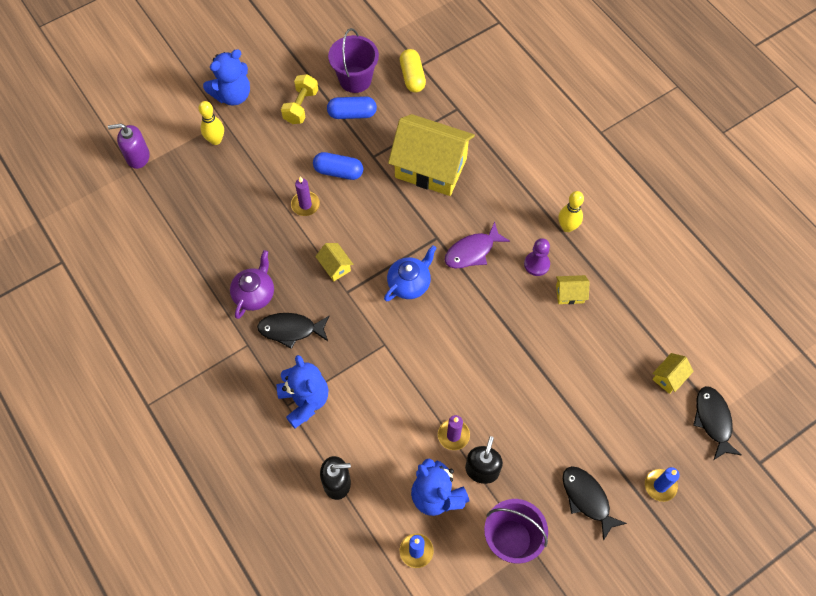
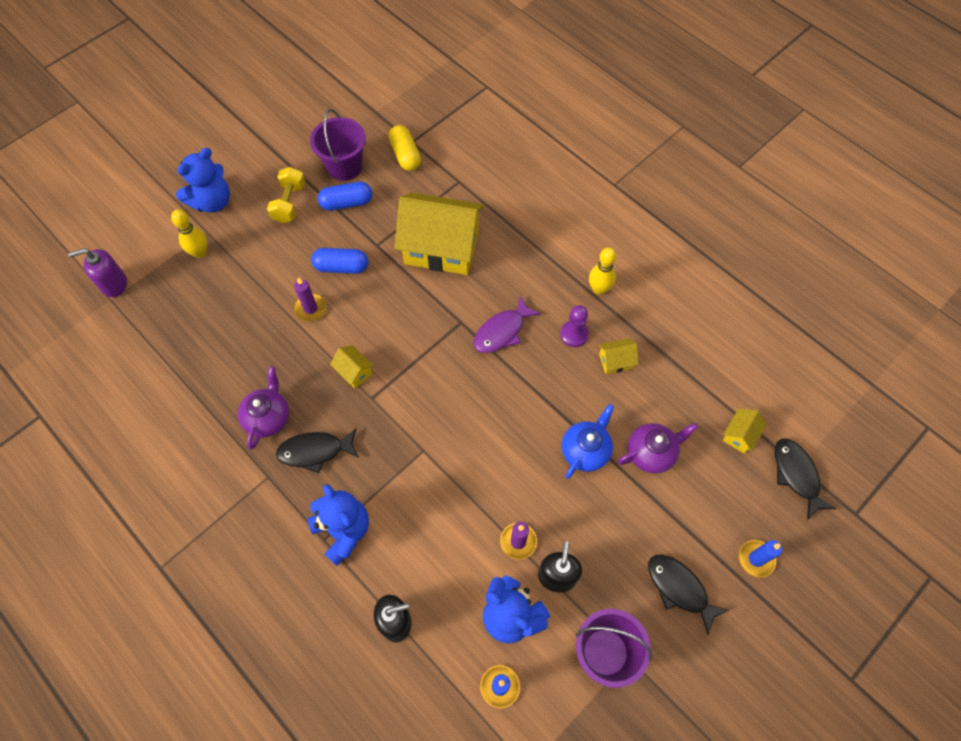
camera: 10 degrees left, 0 degrees up
blue teapot [384,245,436,302] -> blue teapot moved to [562,404,614,479]
none -> purple teapot [618,423,698,473]

